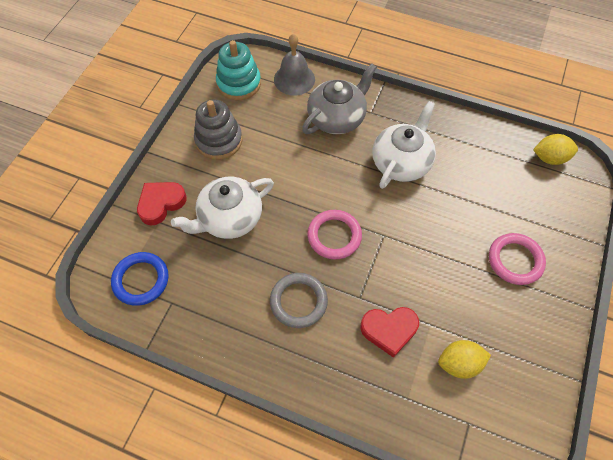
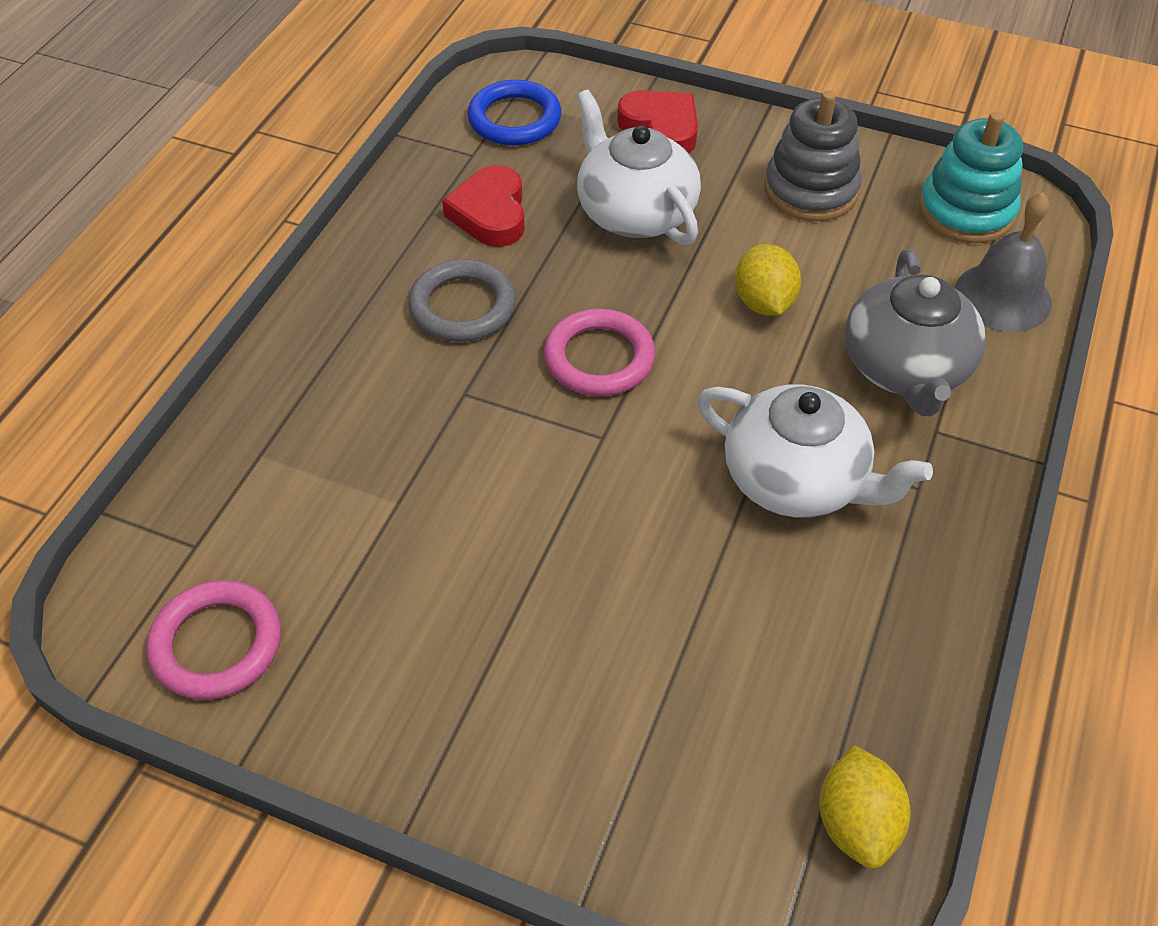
camera: 90 degrees right, 10 degrees down
grey teapot [302,64,377,134] -> grey teapot turned 45 degrees clockwise [845,249,986,416]
red heart [360,307,419,358] -> red heart moved to [442,165,525,247]
yellow lemon [438,340,491,379] -> yellow lemon moved to [735,244,801,316]
pink ring [489,233,546,285] -> pink ring moved to [146,580,281,700]

